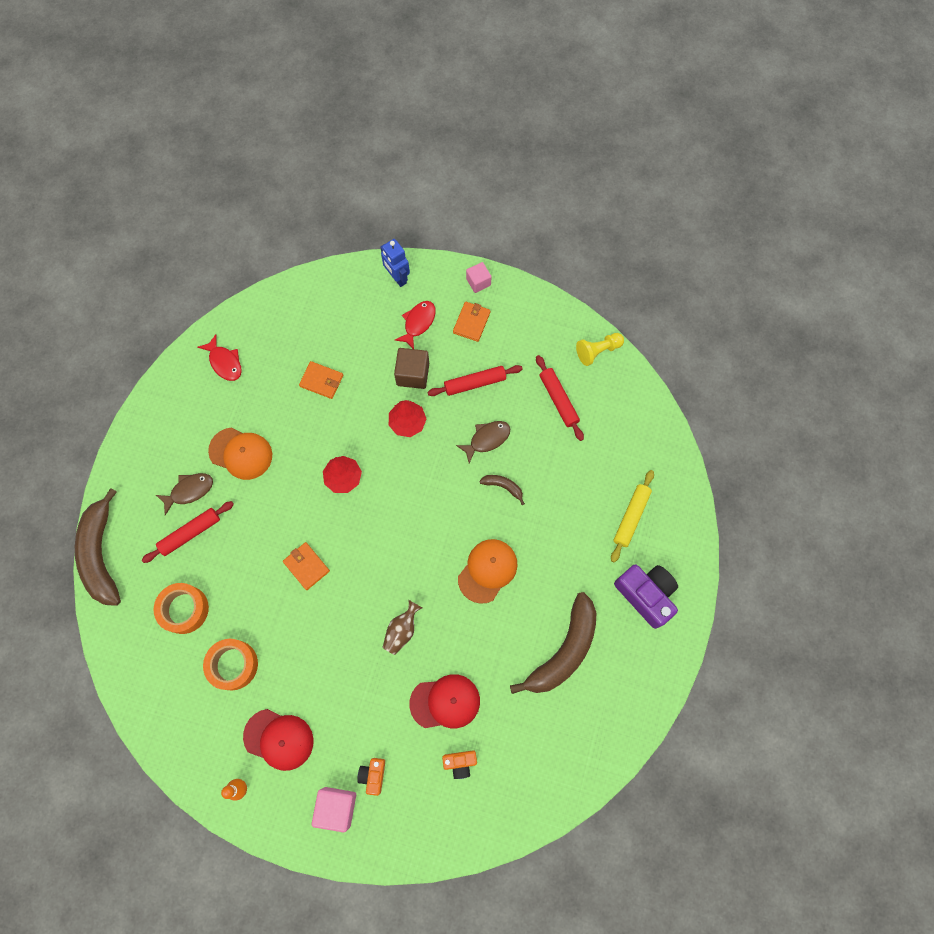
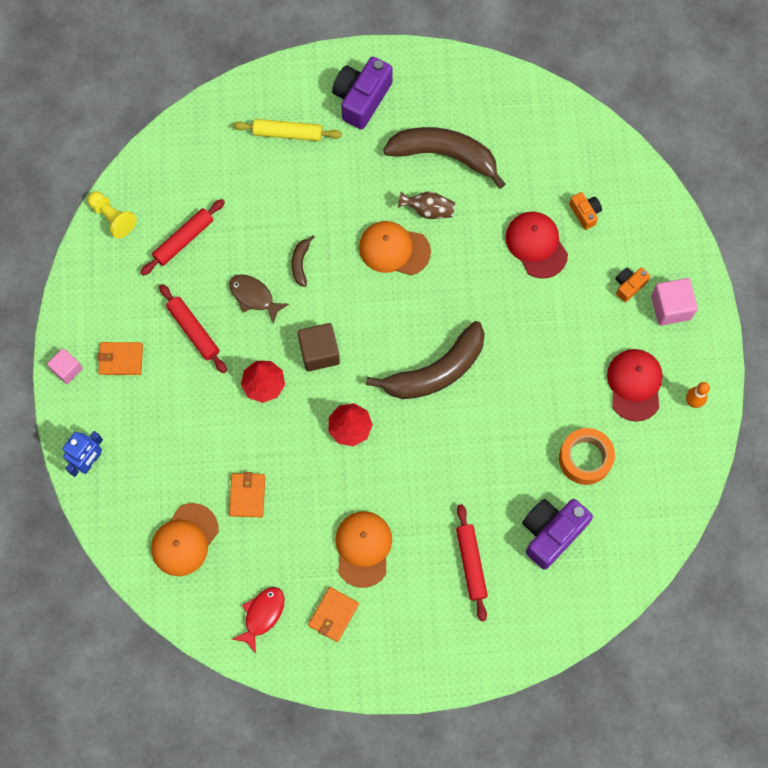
camera: 110 degrees left, 0 degrees up
brown banana [75,488,121,606] -> brown banana moved to [366,321,485,399]
red rolling pin [142,501,234,563] -> red rolling pin turned 45 degrees clockwise [456,504,488,622]
orange tape [154,583,209,634] -> purple camera [522,499,593,570]
brown fish [156,473,213,515] -> none
orange wallet [283,542,330,590] -> orange wallet moved to [308,587,359,642]
orange camera [357,758,385,796] -> orange camera turned 150 degrees clockwise [615,267,650,302]
brown vase [382,600,422,655] -> brown vase moved to [398,191,455,219]
red fish [394,301,436,349] -> none
brown cube [394,348,429,389] -> brown cube moved to [298,323,340,371]
none -> orange cap [151,503,219,576]

